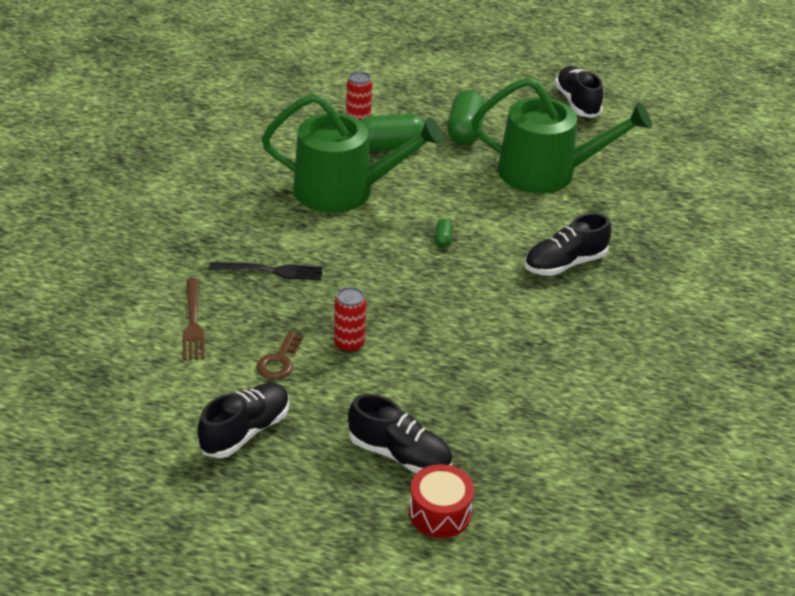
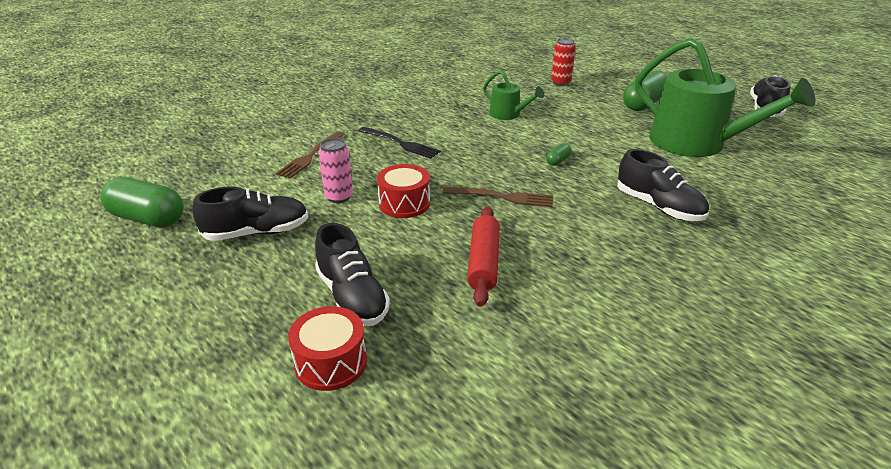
camera: 35 degrees right, 5 degrees down
brown key [257,331,303,380] -> pink can [318,138,353,203]
green watering can [261,94,444,213] -> green watering can [483,70,544,120], size x0.47
red can [334,287,366,353] -> red drum [377,164,430,218]
green capsule [360,114,425,151] -> green capsule moved to [100,177,184,227]
black shoe [524,213,611,276] -> black shoe turned 135 degrees counterclockwise [617,149,709,221]
none -> brown fork [443,187,553,207]
none -> red rolling pin [467,206,500,307]

